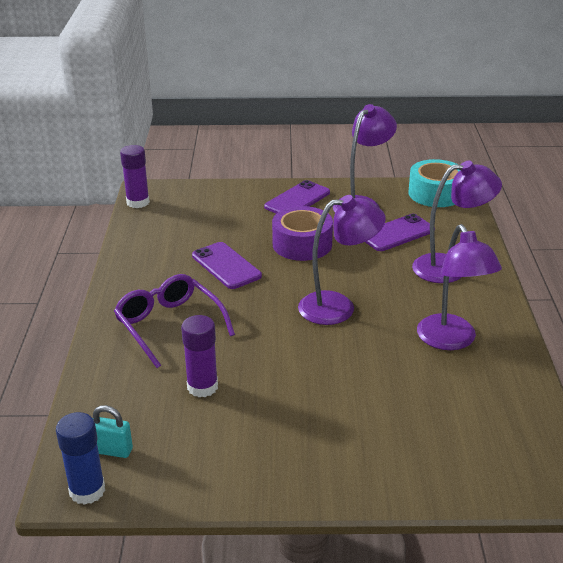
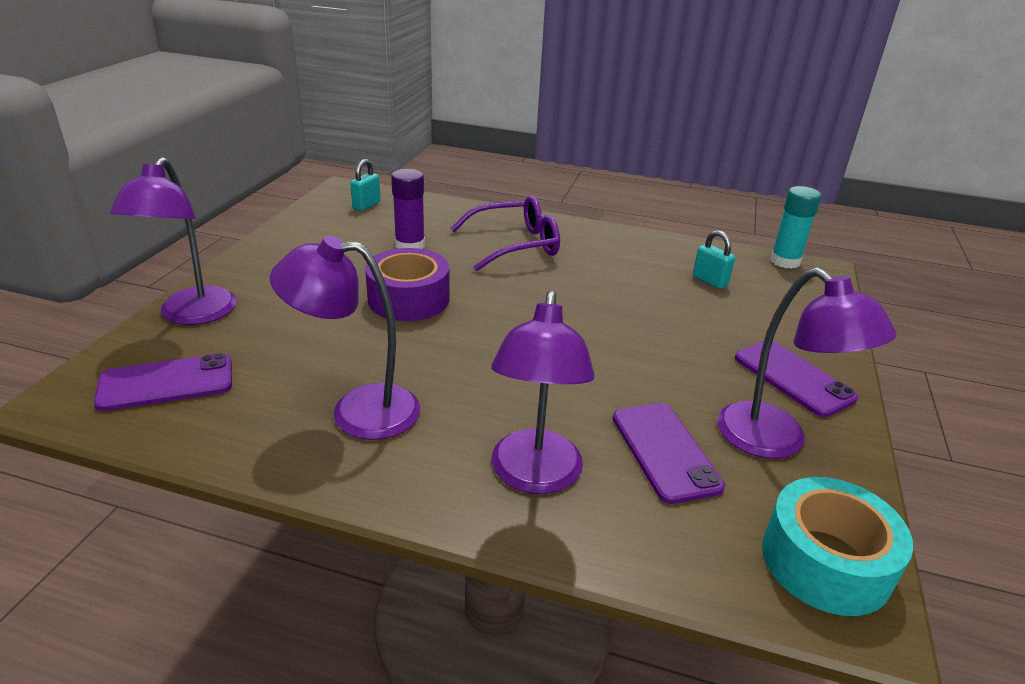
camera: 105 degrees right, 0 degrees up
blue glue stick [56,412,105,505] -> none
purple glue stick [120,145,150,208] -> turquoise glue stick [770,186,821,269]
purple phone [192,242,262,289] -> purple phone moved to [94,353,232,411]
purple tape [272,206,333,261] -> purple tape moved to [365,248,450,321]
purple lamp [298,195,386,325] -> purple lamp moved to [110,157,237,325]
none -> turquoise padlock [693,230,735,289]

